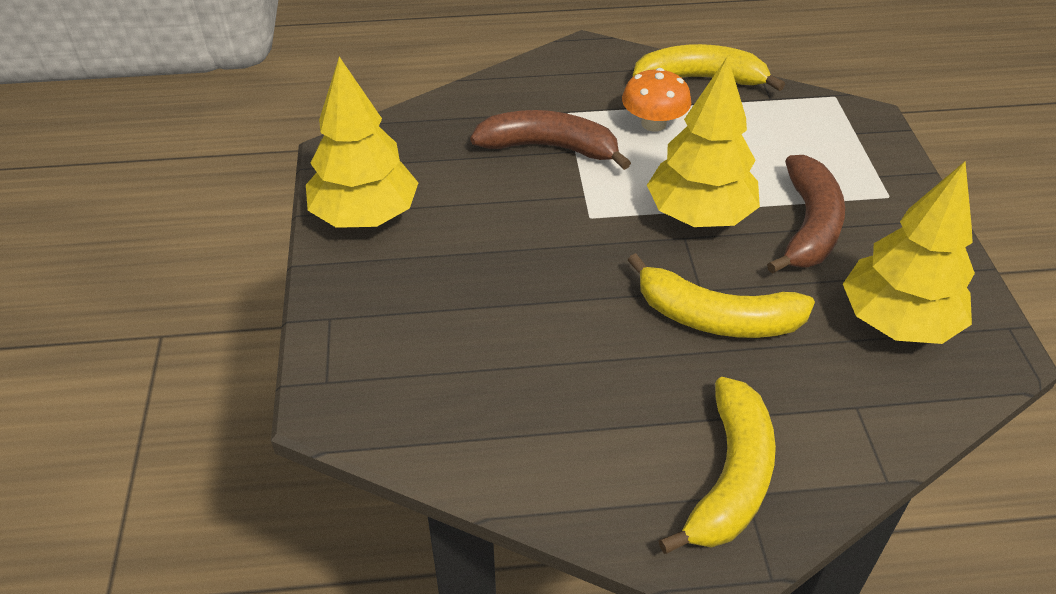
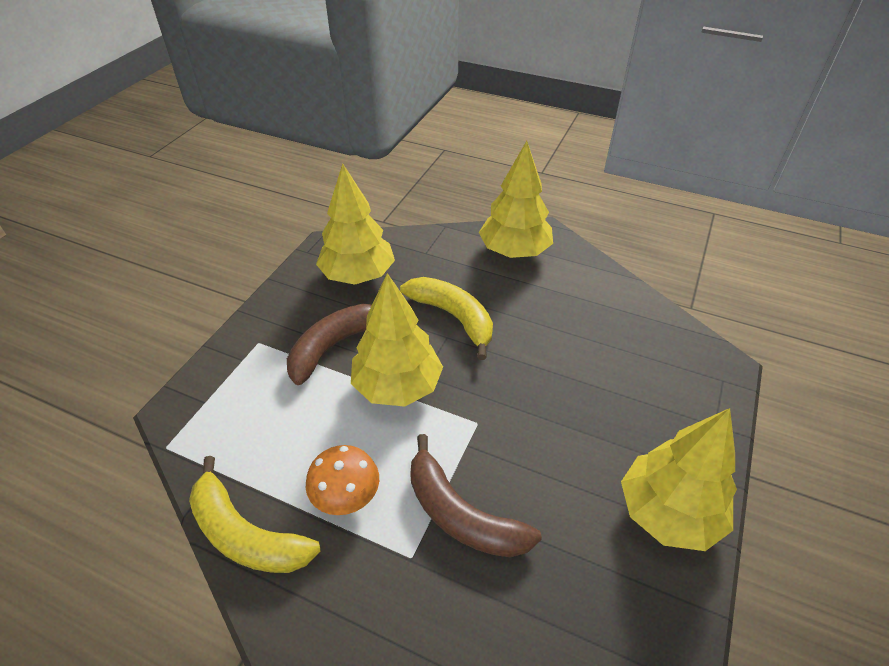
camera: 150 degrees left, 0 degrees up
yellow banana [658,377,776,554] -> yellow tree [479,141,553,258]

